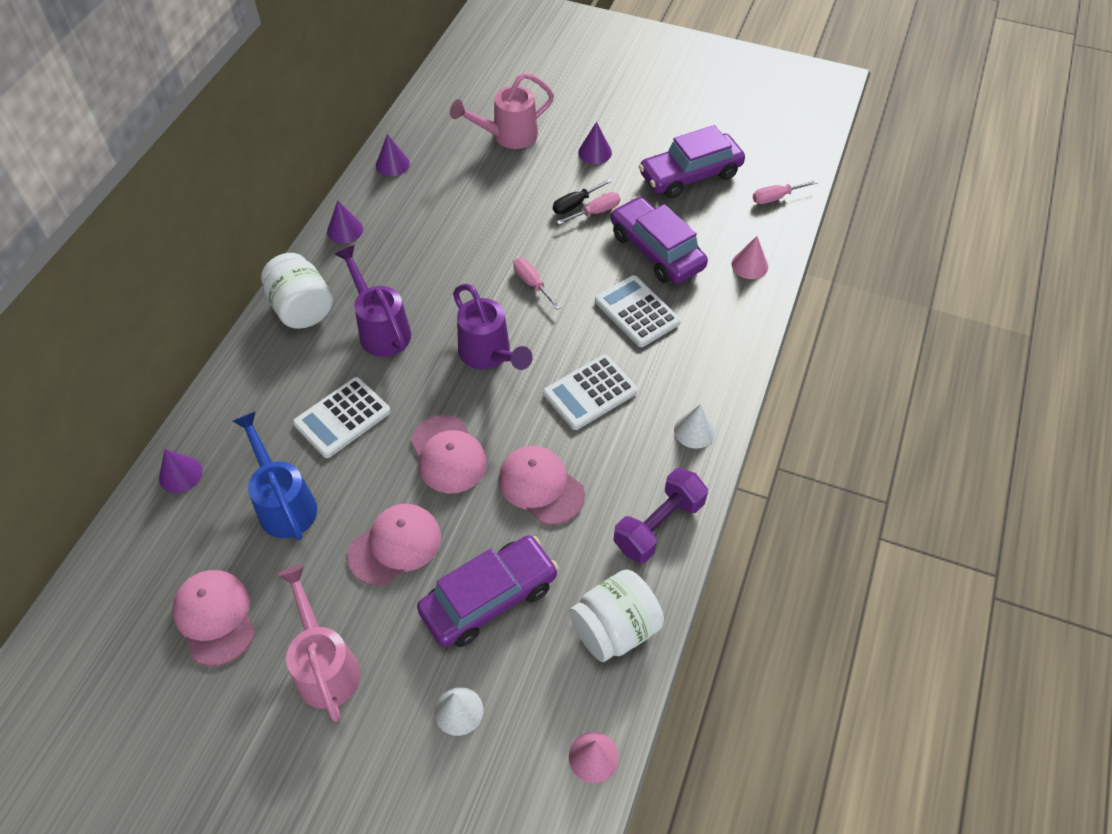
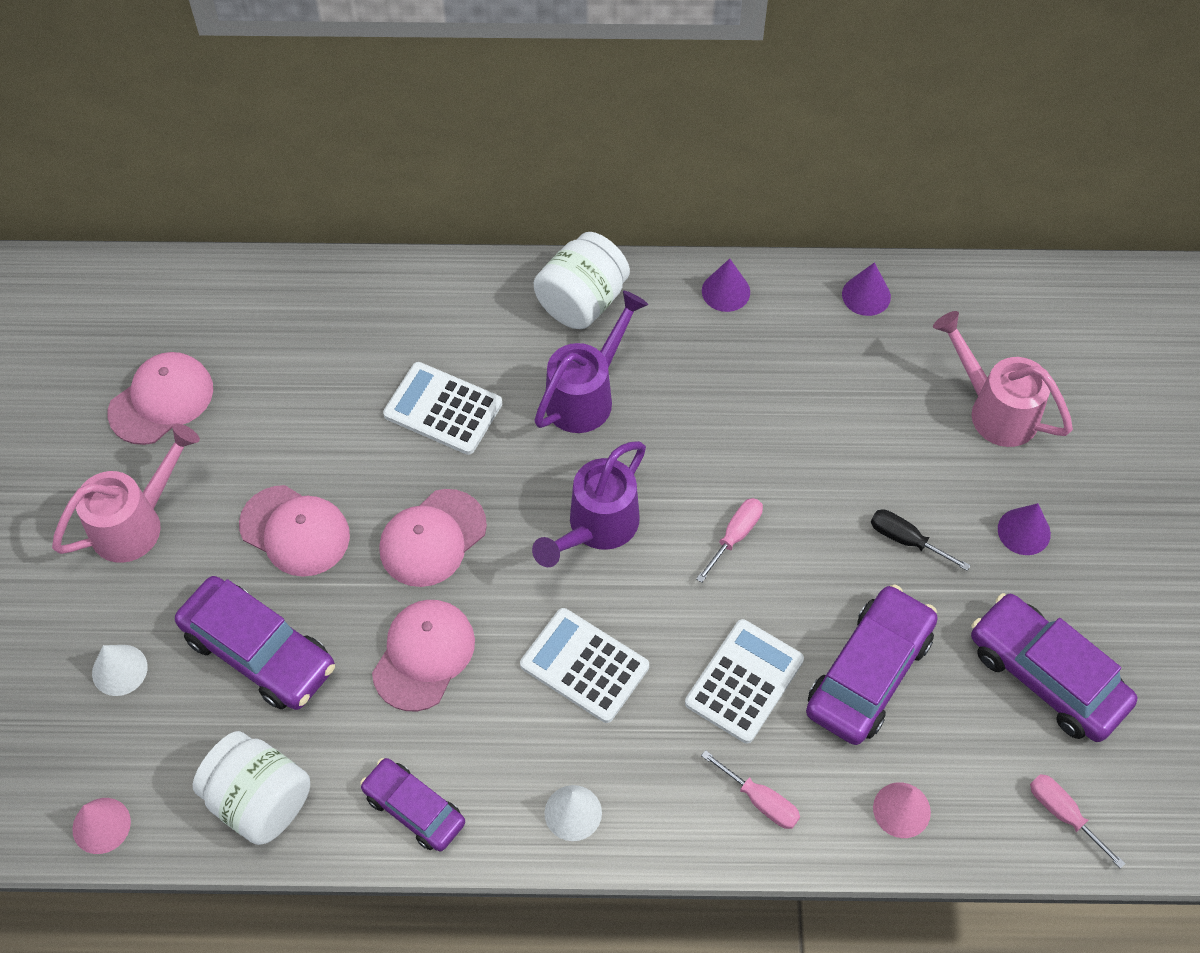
camera: 70 degrees right, 5 degrees up
purple cone [159,449,202,493] -> none
blue watering can [232,411,317,540] -> none
pink screwdriver [557,192,620,225] -> pink screwdriver moved to [701,750,800,829]
purple dumbbell [613,468,708,563] -> purple car [360,758,465,851]

